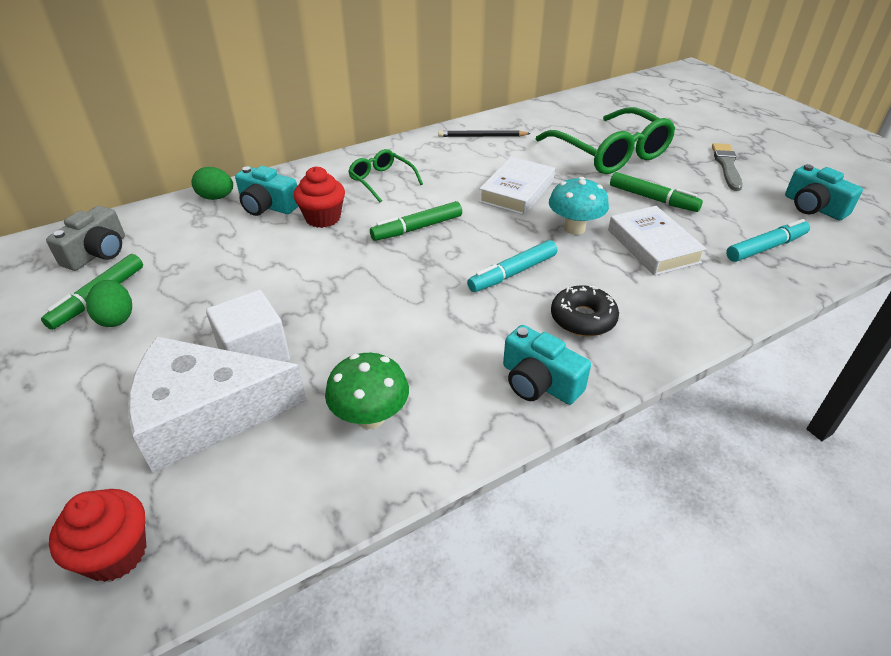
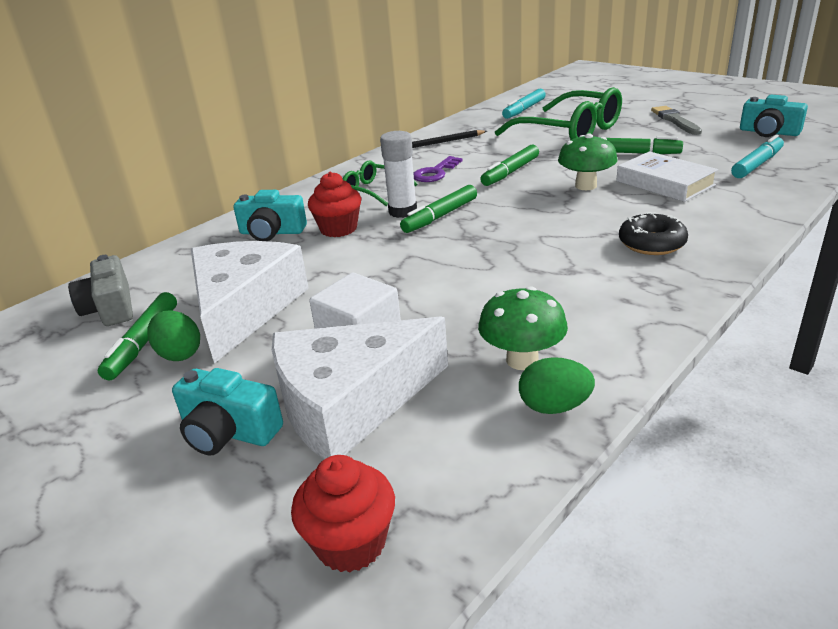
camera: 15 degrees left, 10 degrees down
grey camera [46,206,125,271] -> grey camera turned 150 degrees clockwise [68,255,133,326]
green egg [192,167,233,200] -> green egg moved to [519,357,595,414]
turquoise marker [467,240,557,292] -> turquoise marker moved to [502,89,546,119]
white book [479,156,555,215] -> green marker [480,145,539,186]
turquoise camera [503,325,591,405] -> turquoise camera moved to [172,368,283,456]
turquoise mushroom [549,177,609,235] -> green mushroom [558,134,618,190]
none -> white cheese [191,241,309,363]
none -> white glue stick [380,131,417,218]
none -> purple key [413,156,463,182]

